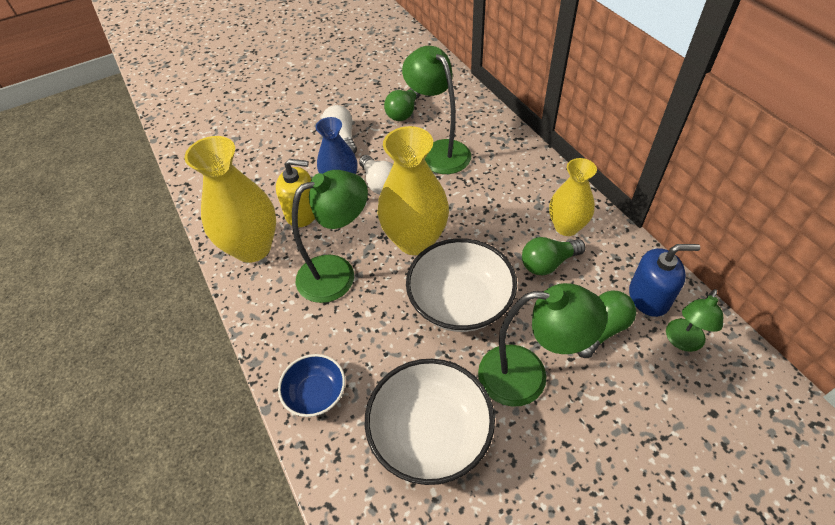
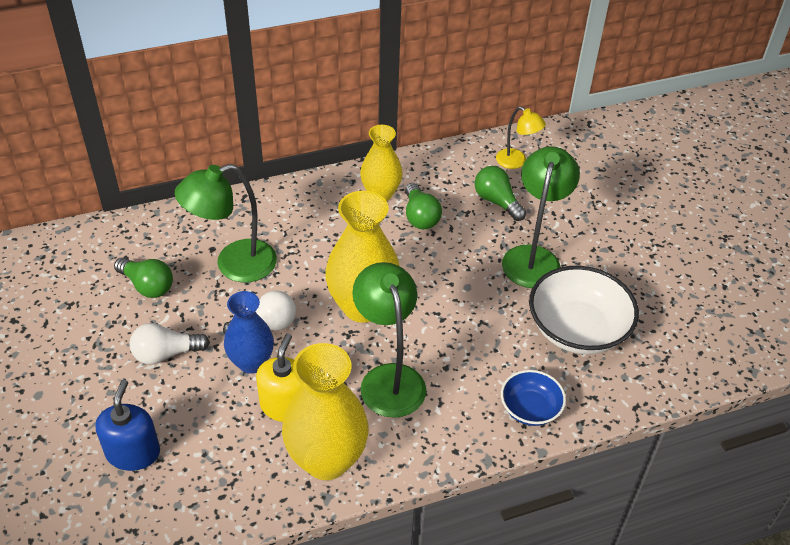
camera: 85 degrees left, 5 degrees down
white bowl [406,238,517,332] -> none
blue soap dispenser [629,244,700,317] -> blue soap dispenser moved to [95,380,160,471]
green lamp [666,289,723,352] -> yellow lamp [496,107,546,169]

